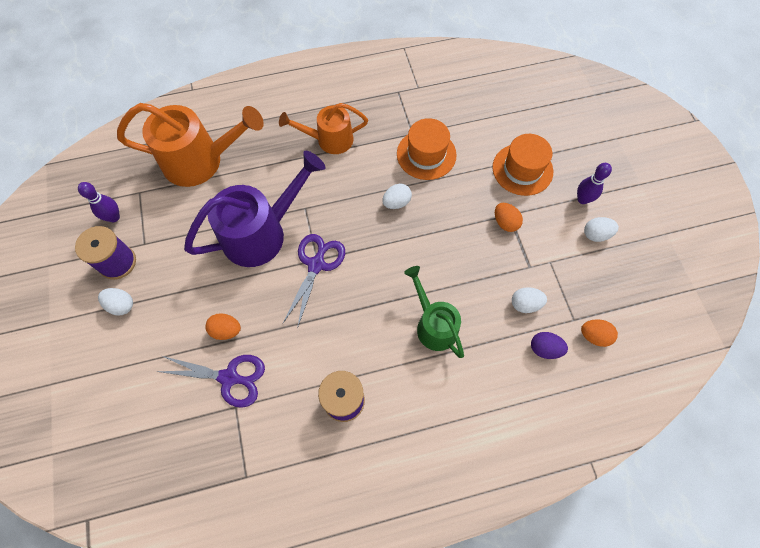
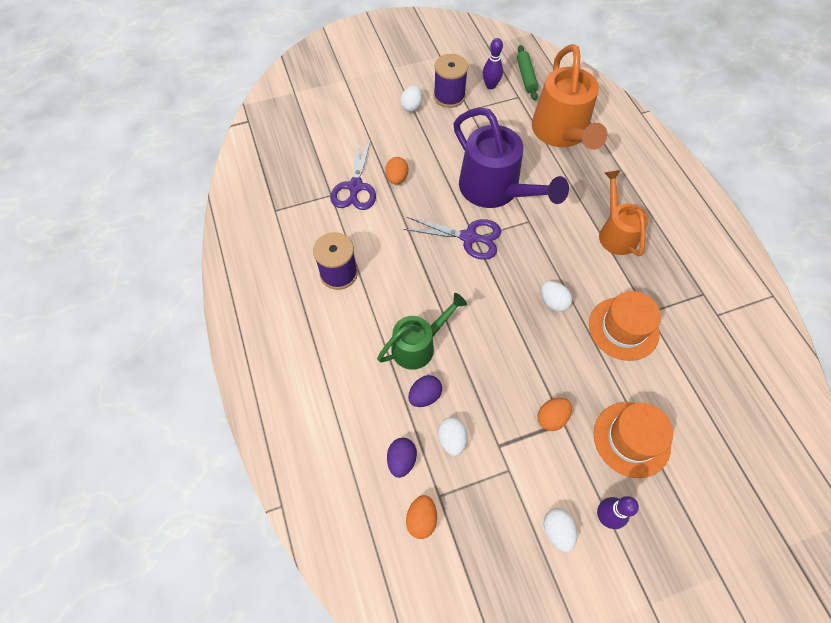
camera: 85 degrees right, 5 degrees down
none -> purple egg [408,375,442,407]
none -> green rolling pin [517,45,538,100]

